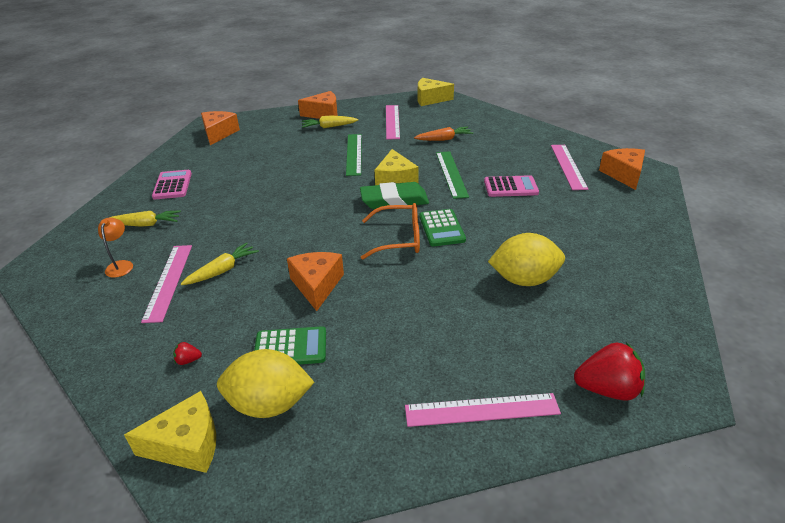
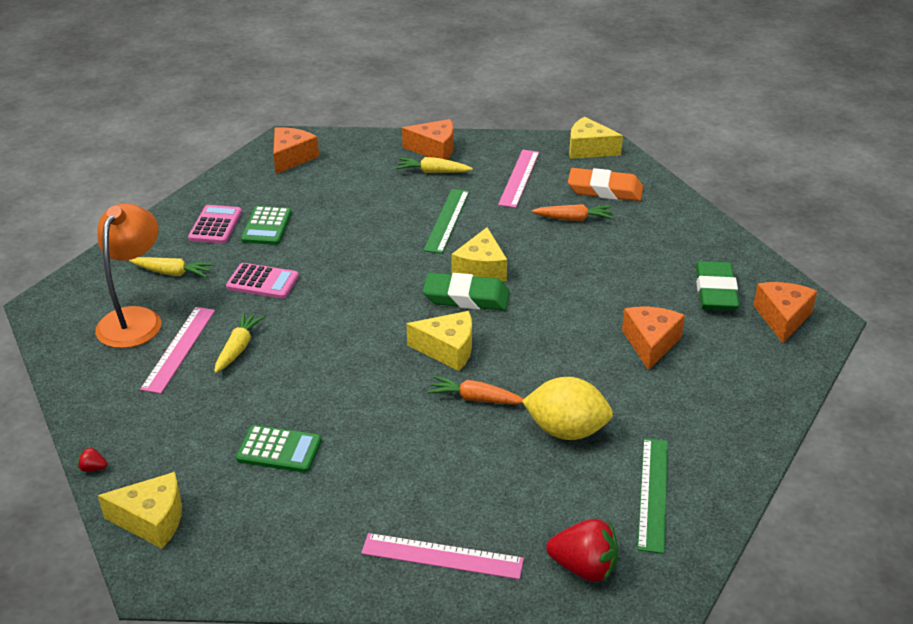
camera: 15 degrees right, 0 degrees up
orange lamp [98,218,133,278] -> orange lamp [95,203,161,348], size x2.13
red strawberry [173,342,202,365] -> red strawberry moved to [78,447,107,472]
yellow carrot [181,242,259,285] -> yellow carrot turned 45 degrees counterclockwise [214,312,266,373]
yellow lemon [217,349,315,418] -> none
orange cheese [287,252,344,311] -> orange cheese moved to [622,307,685,370]
orange glasses [361,203,420,259] -> yellow cheese [407,311,472,371]
green calculator [419,209,466,246] -> green calculator moved to [241,206,292,245]
green ruler [436,151,469,199] -> green ruler moved to [637,438,668,554]
pink calculator [484,175,539,197] -> pink calculator moved to [226,263,299,299]
pink ruler [551,145,588,190] -> green eraser [695,261,739,310]
none -> orange carrot [428,376,524,405]
none -> orange eraser [568,168,643,201]

